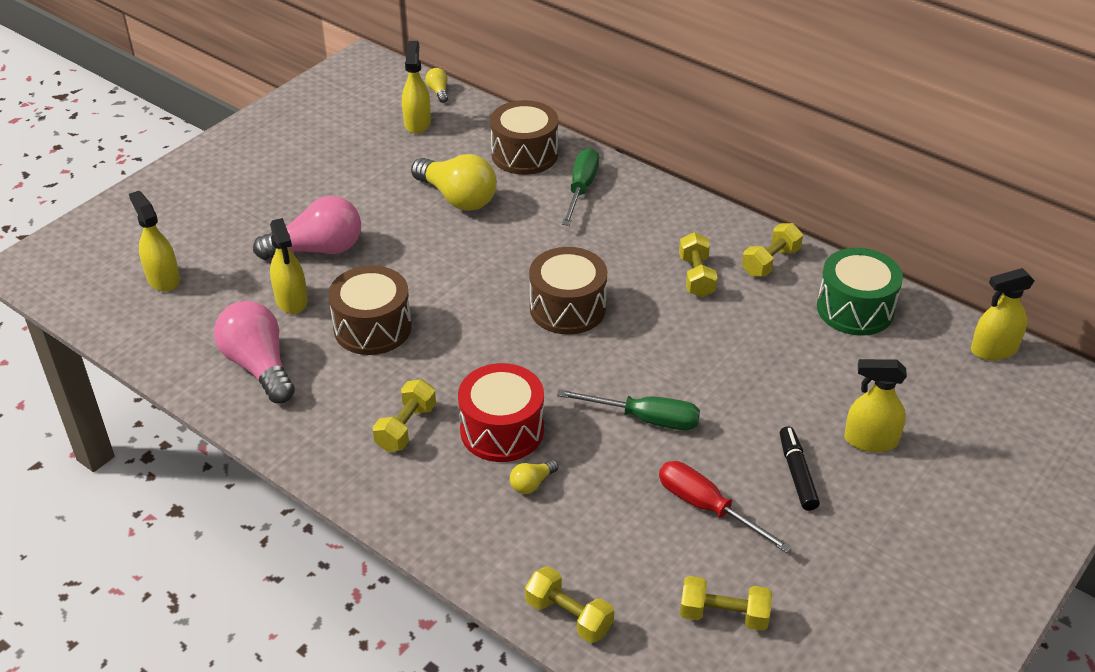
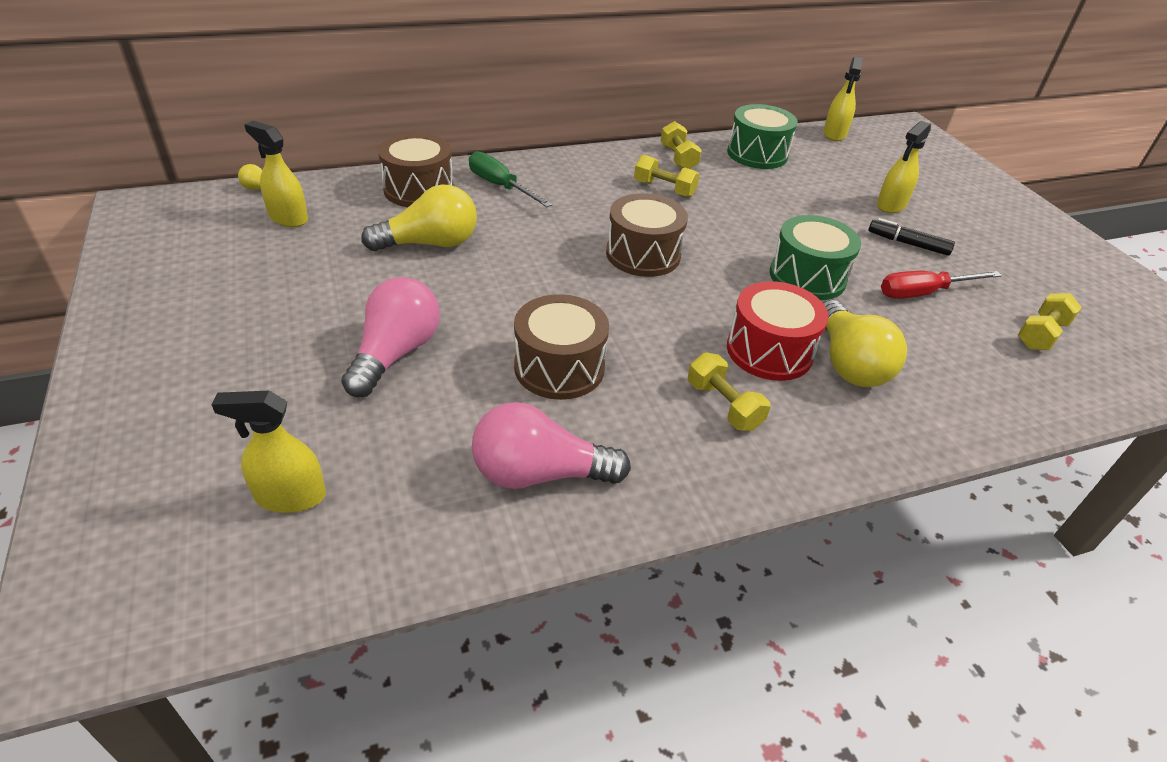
camera: 60 degrees left, 0 degrees up
yellow spray bottle [270,218,308,314] -> none
yellow light bulb [510,460,559,494] -> yellow light bulb [823,300,907,387], size x2.26
yellow dumbbell [525,566,614,643] -> none
green screwdriver [557,389,700,430] -> green drum [770,215,861,300]

